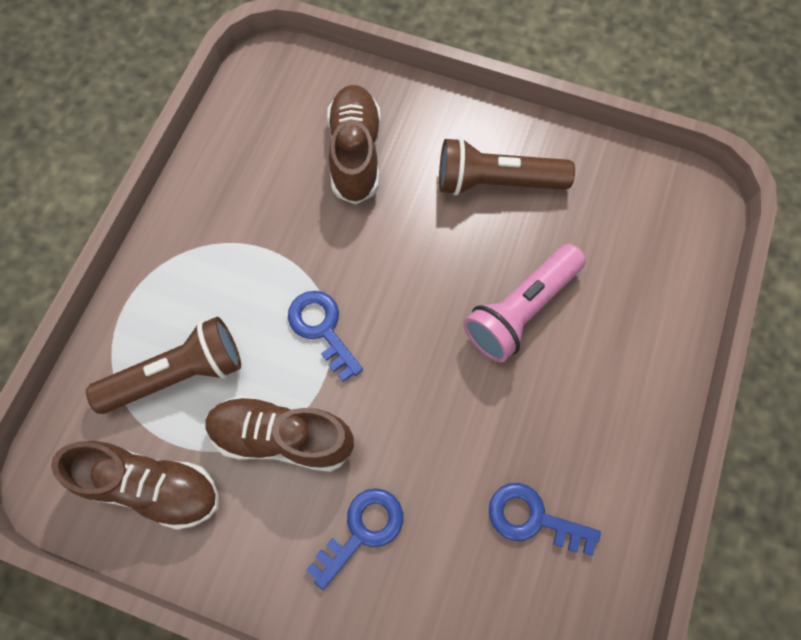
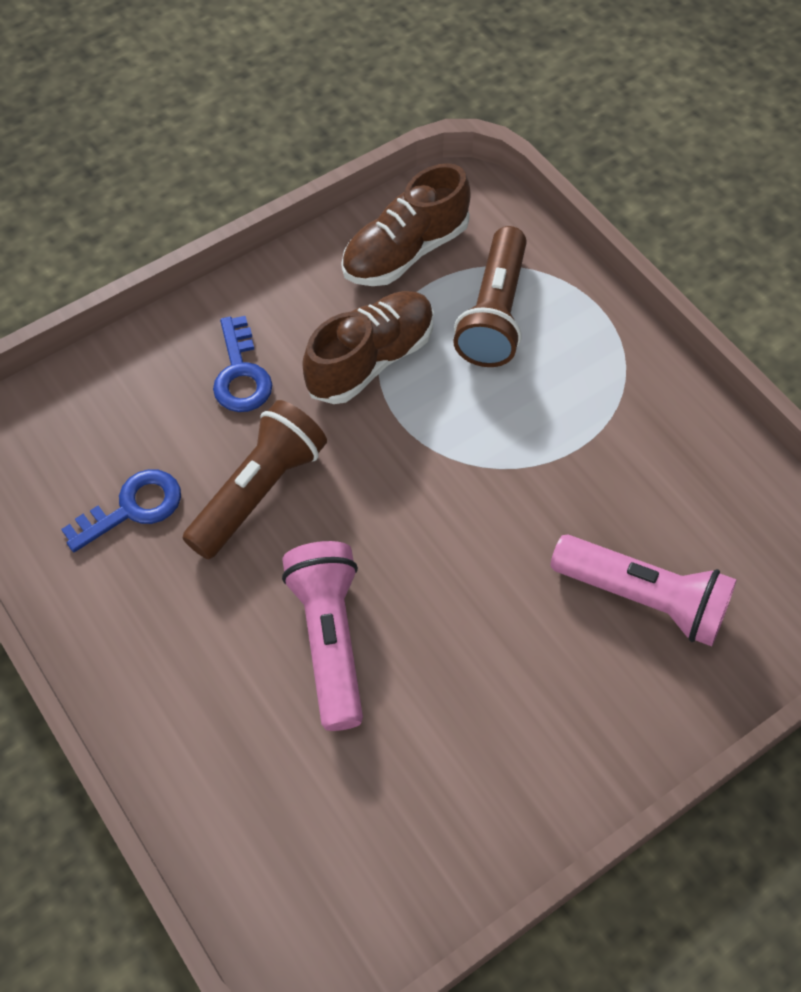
camera: 125 degrees right, 10 degrees down
blue key [288,291,363,382] -> none
brown shoe [327,85,380,204] -> pink flashlight [550,535,737,646]
brown flashlight [439,138,575,196] -> brown flashlight moved to [183,400,327,559]

